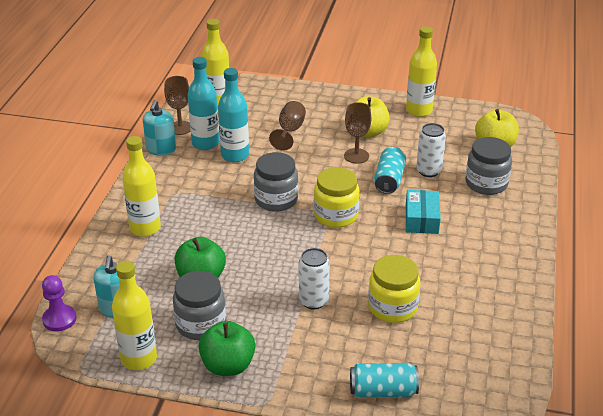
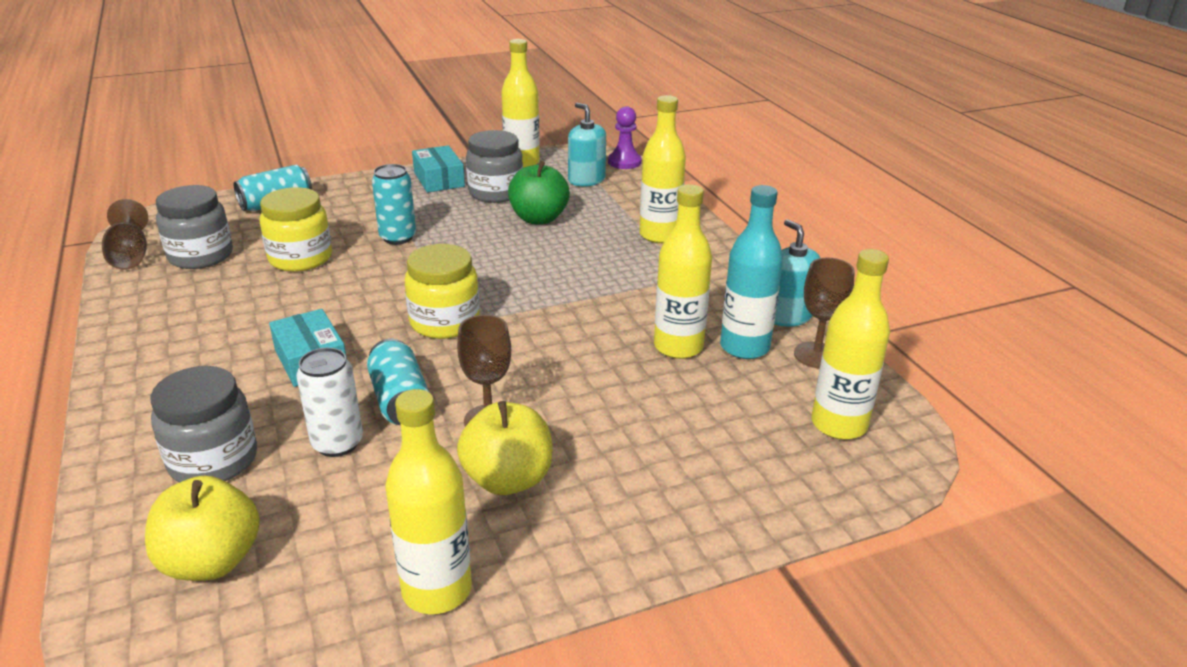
camera: 145 degrees right, 5 degrees down
green apple [199,321,255,376] -> turquoise box [412,145,465,192]
turquoise bottle [218,68,249,162] -> yellow bottle [654,184,712,359]
grey jar [254,152,298,212] -> grey jar moved to [156,185,233,269]
brown goblet [269,101,306,151] -> brown goblet moved to [102,199,148,270]
white can [299,248,330,309] -> turquoise can [372,164,416,245]

